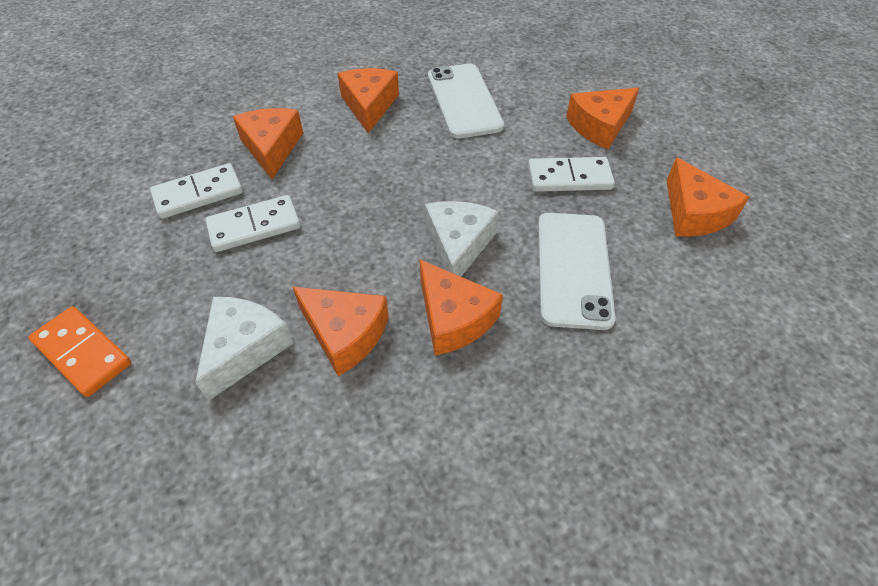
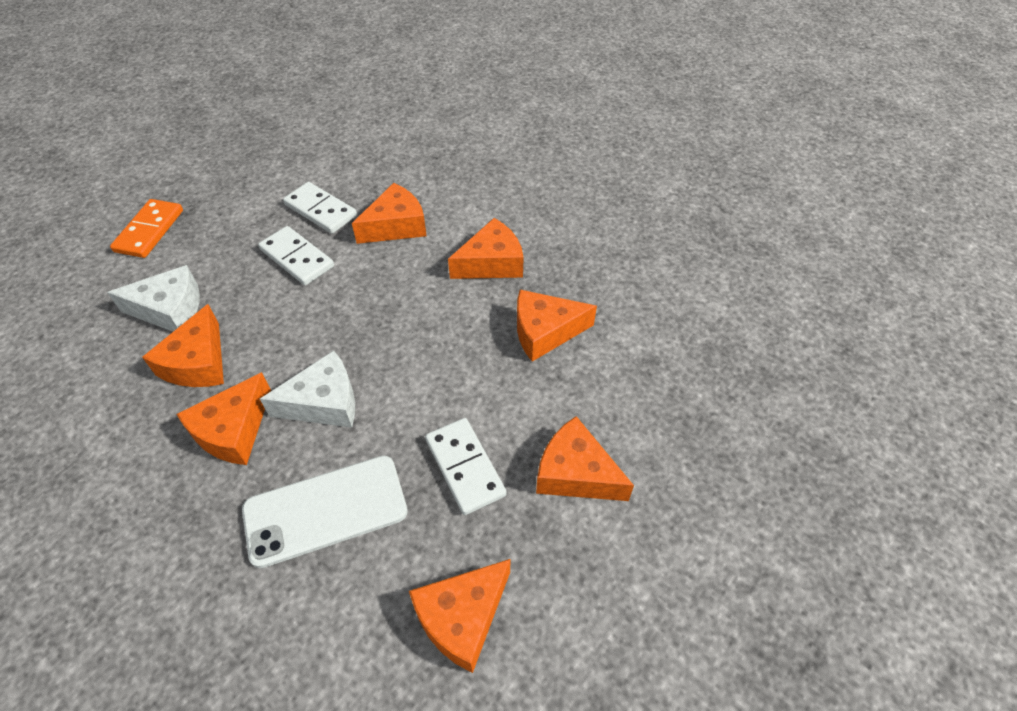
camera: 65 degrees right, 0 degrees up
white phone [428,64,504,138] -> orange cheese [517,290,597,362]

